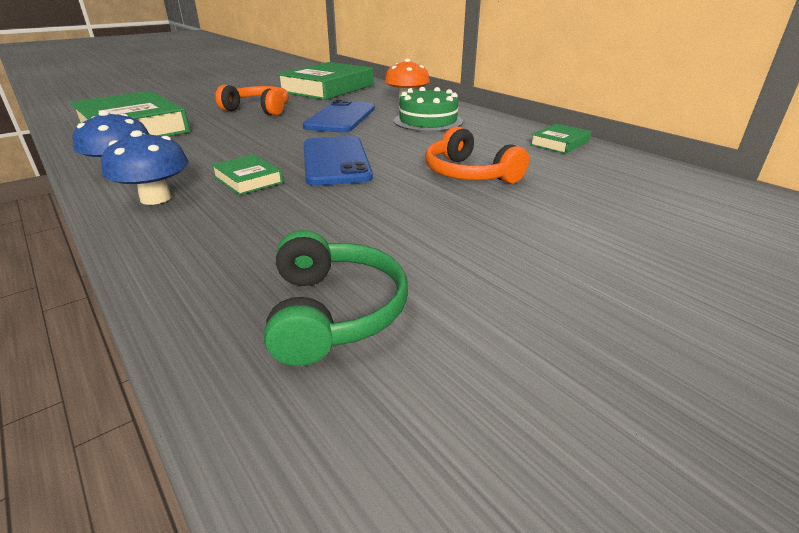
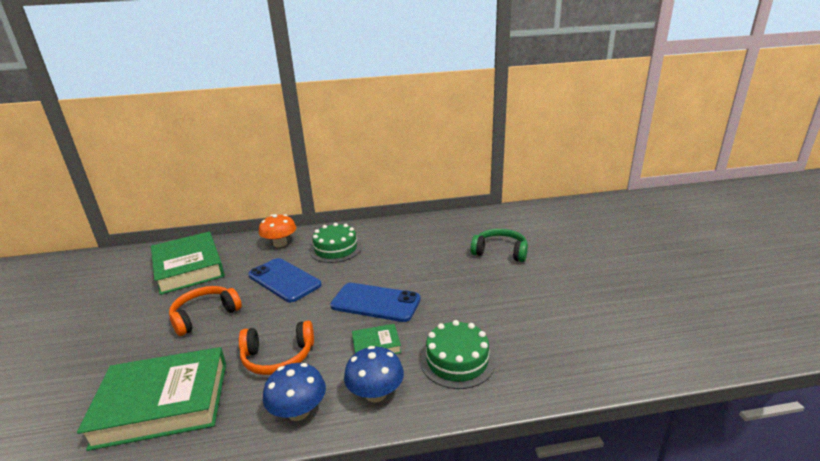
camera: 60 degrees left, 5 degrees down
green headphones [264,230,408,366] -> green headphones moved to [471,229,528,262]
orange headphones [425,127,529,184] -> orange headphones moved to [239,321,314,375]
green book [530,124,591,154] -> none
none -> green cake [420,320,495,389]

